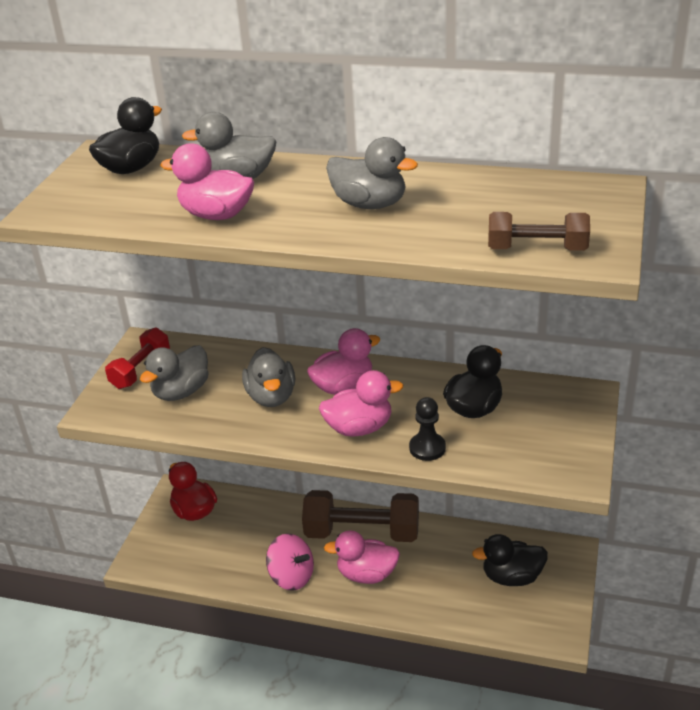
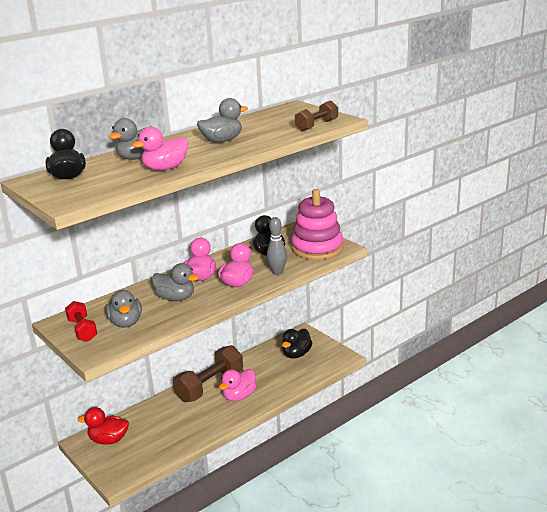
camera: 55 degrees left, 10 degrees down
pink spinning top [266,534,314,591] -> none
black pawn [409,397,446,461] -> grey bowling pin [267,217,287,275]
none -> pink stacking toy [291,189,343,260]

